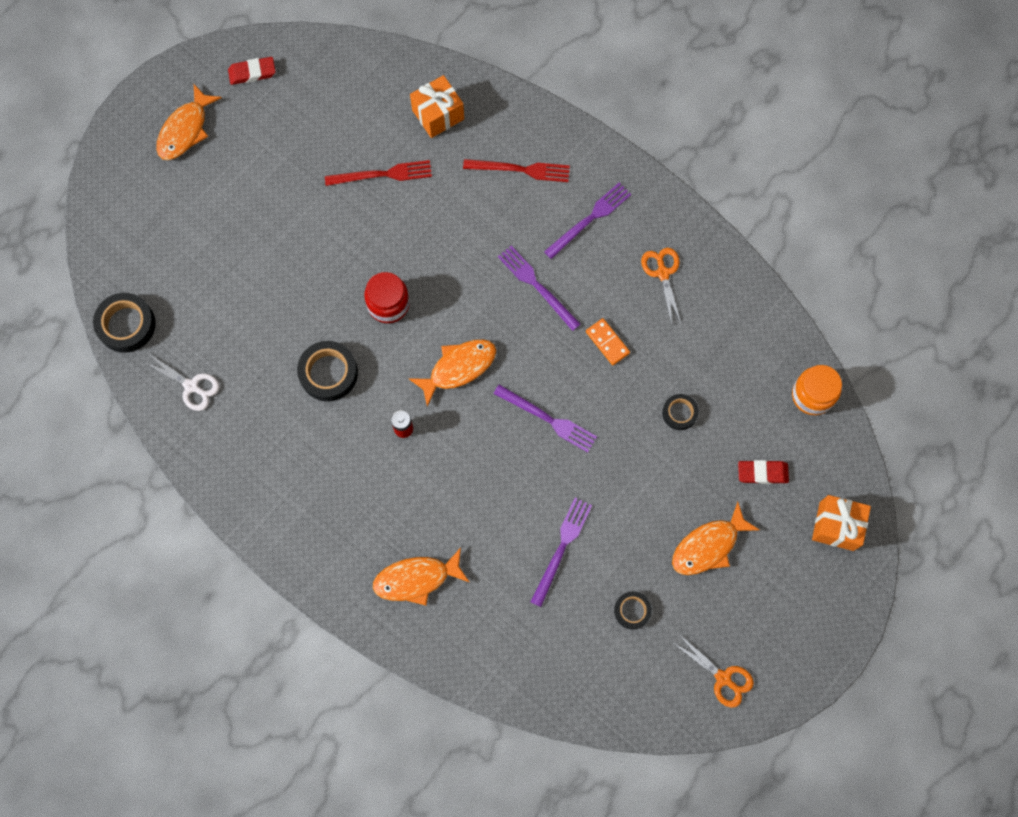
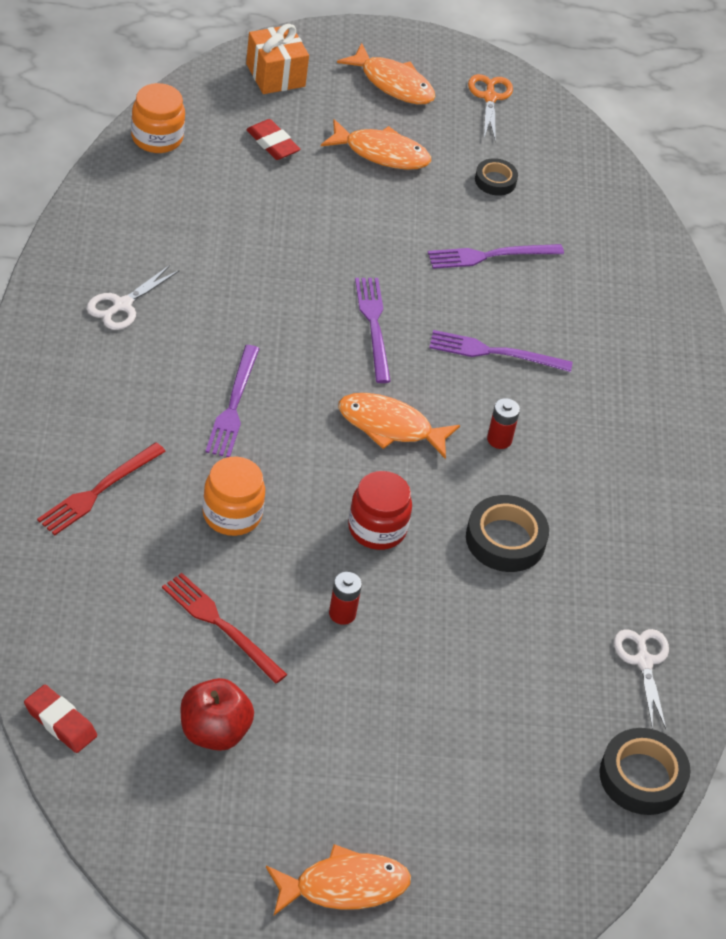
camera: 135 degrees left, 25 degrees down
red eraser [228,57,276,85] -> red eraser moved to [24,685,97,753]
orange fish [373,548,469,605] -> orange fish moved to [337,43,436,104]
orange gift [410,75,464,138] -> none
red fork [463,159,570,182] -> red fork turned 105 degrees counterclockwise [37,442,166,535]
purple fork [544,183,631,259] -> purple fork moved to [429,330,573,372]
orange domino [586,318,630,365] -> none
orange scissors [641,248,681,326] -> white scissors [87,265,179,330]
black tape [662,394,699,430] -> none
none -> red apple [181,678,254,751]
none -> orange jar [202,456,265,536]
none -> red battery [329,572,362,625]

